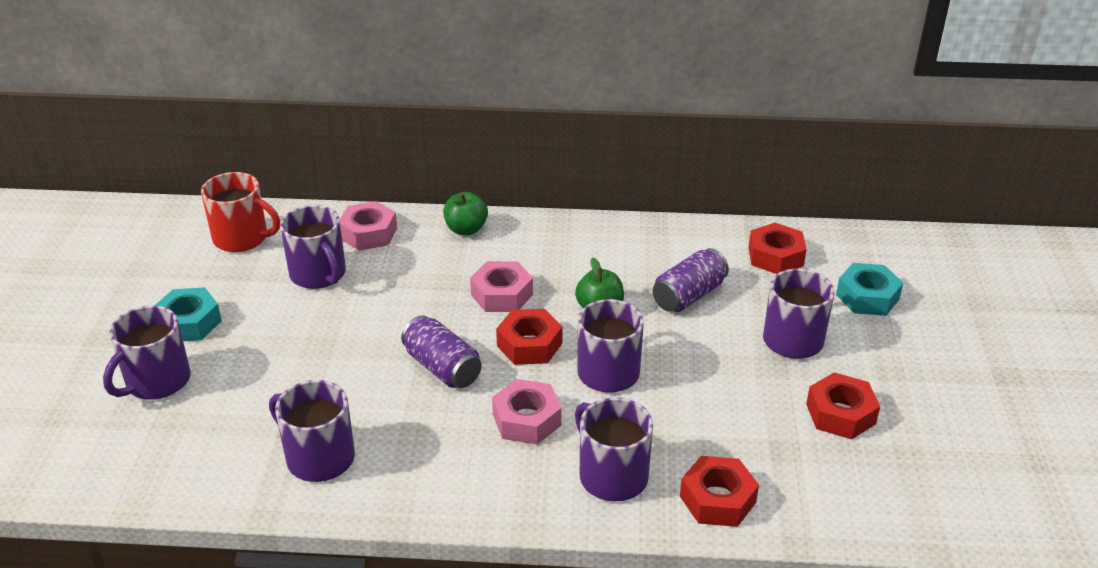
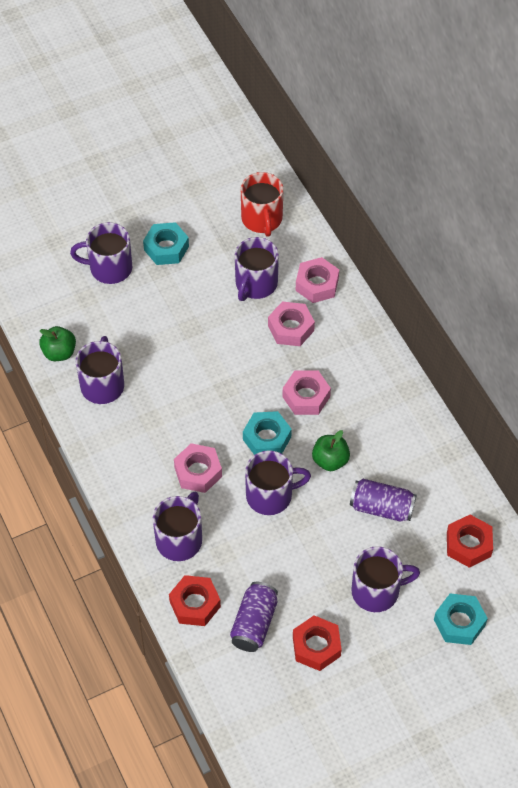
camera: 60 degrees right, 20 degrees up
purple can [401,315,482,388] -> purple can moved to [230,582,278,652]
green apple [443,192,488,235] -> green apple moved to [39,326,76,361]
red nut [496,309,563,365] -> turquoise nut [243,411,292,455]
none -> pink nut [268,301,315,346]

